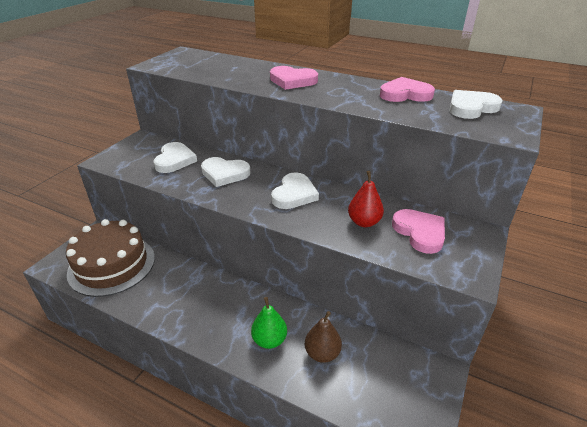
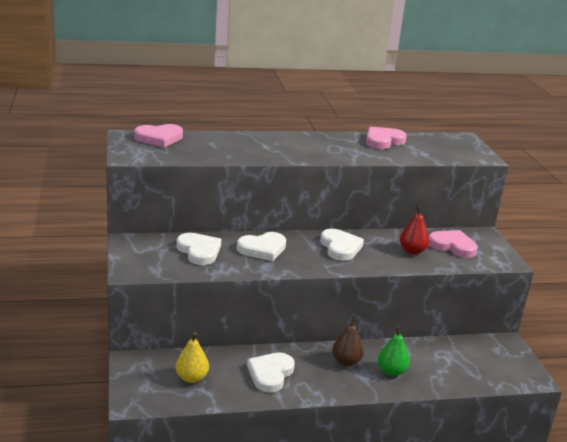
camera: 40 degrees left, 10 degrees down
brown cake [66,219,155,297] -> yellow pear [176,332,209,383]
pink heart [270,66,318,90] -> pink heart moved to [134,124,183,147]
brown pear [305,311,342,363] -> brown pear moved to [332,316,364,366]
white heart [449,90,503,119] -> white heart moved to [247,353,295,392]

